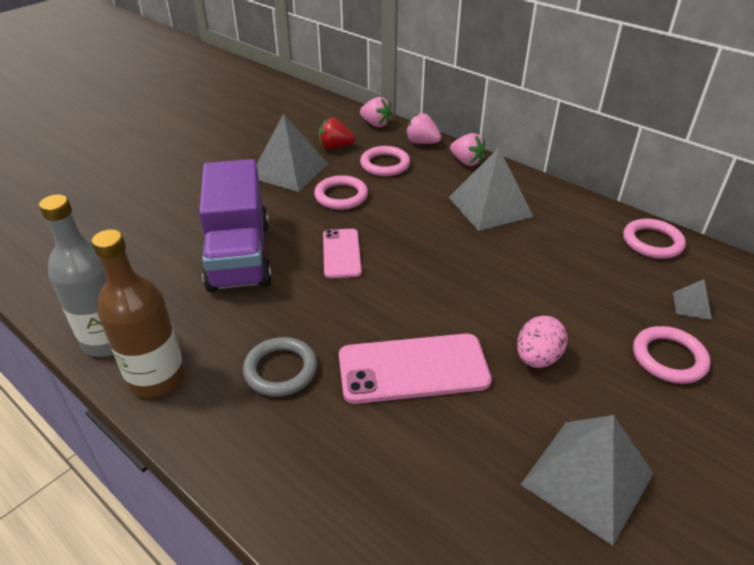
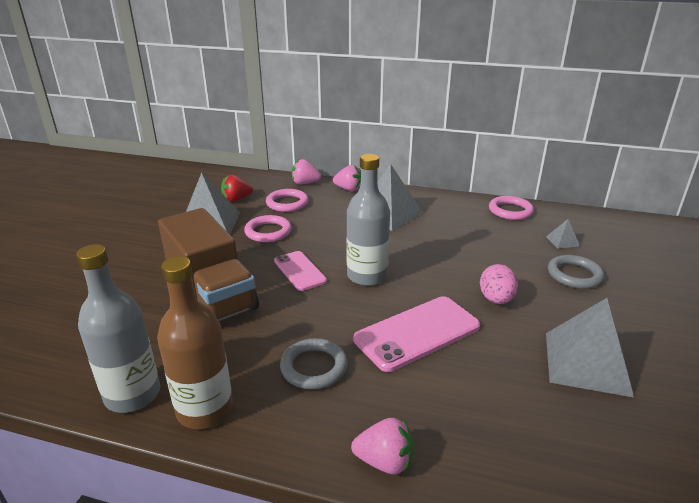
camera: 25 degrees left, 10 degrees down
purple truck [199,159,272,292] -> brown truck [158,208,259,321]
pink strawberry [360,97,393,127] -> pink strawberry moved to [351,418,413,475]
pink ring [633,326,710,384] -> grey ring [548,255,605,289]
none -> grey bottle [347,154,390,286]

